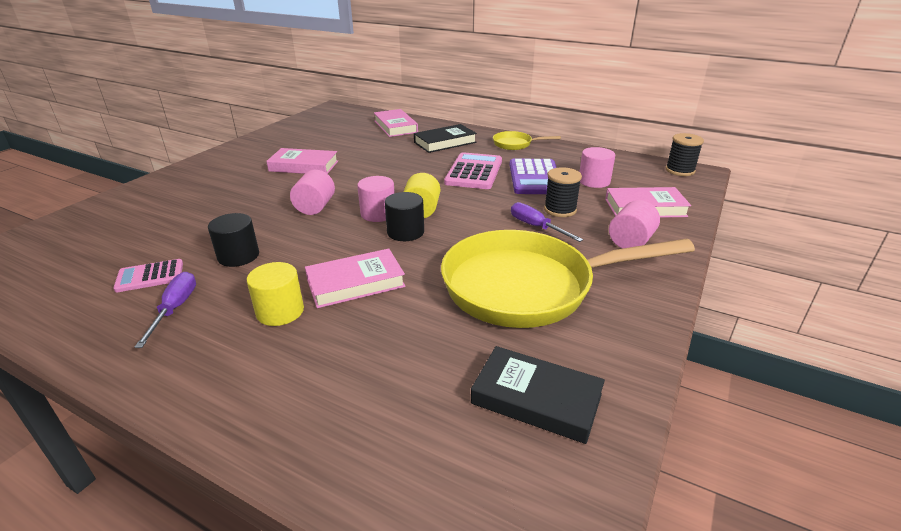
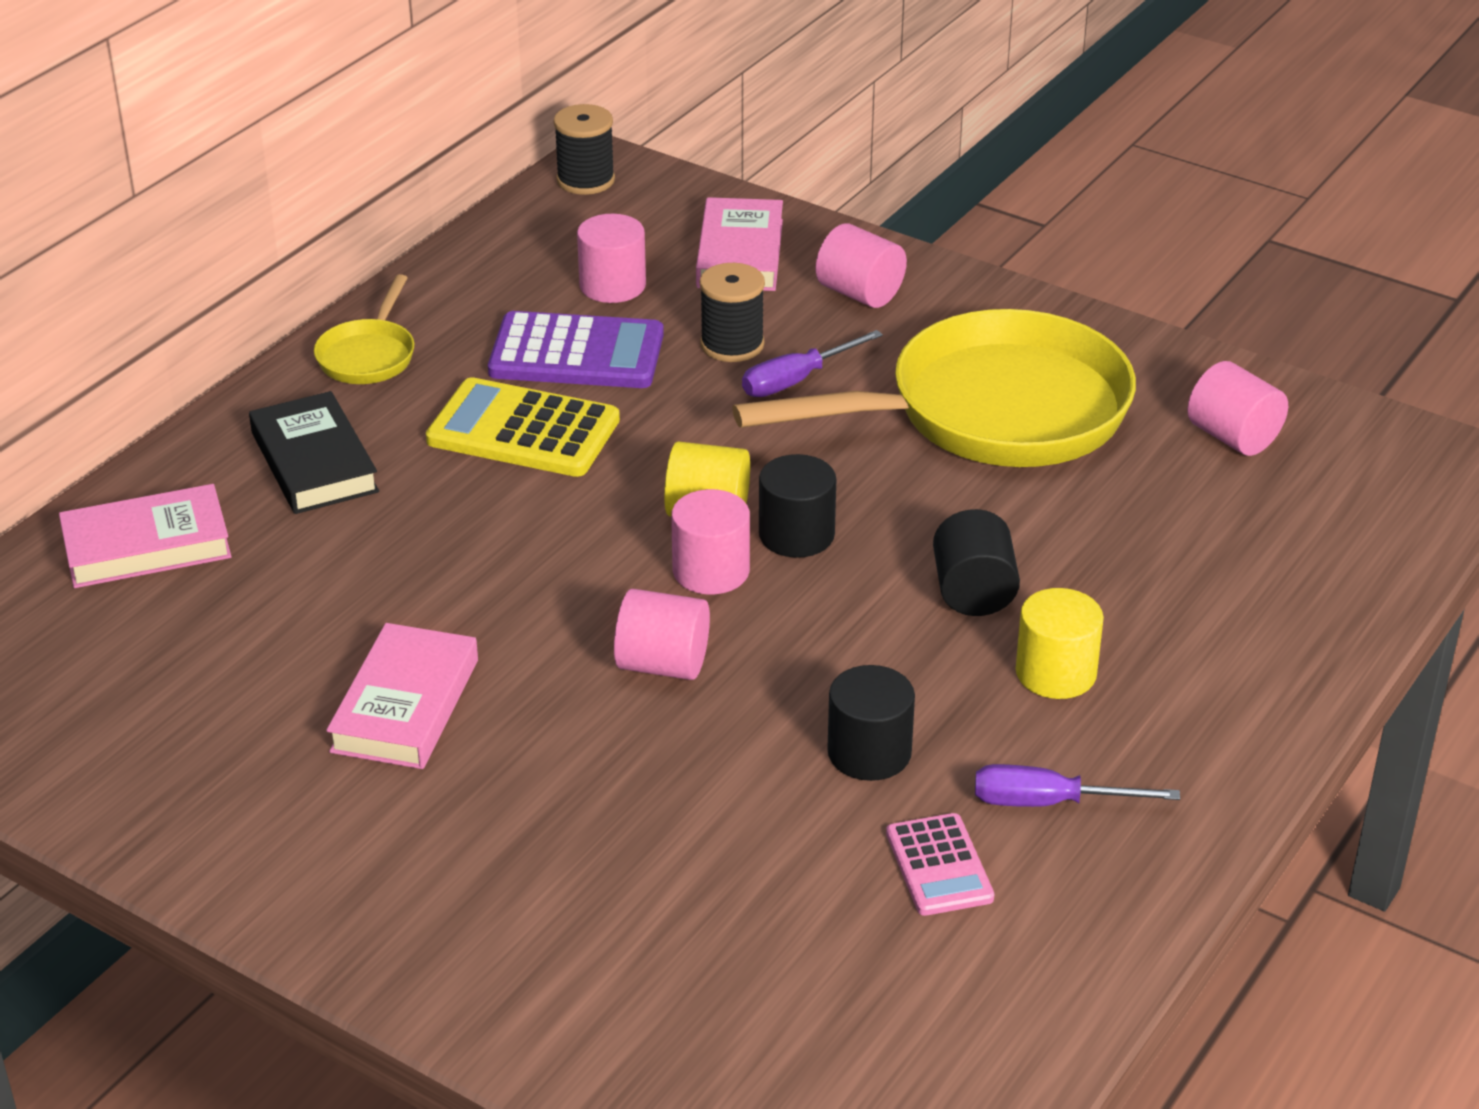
camera: 85 degrees left, 5 degrees up
pink book [305,249,406,308] -> black cylinder [933,509,1020,616]
yellow pan [441,230,695,328] -> yellow pan turned 105 degrees counterclockwise [732,309,1136,467]
pink calculator [444,152,502,189] -> yellow calculator [426,377,620,477]
black book [471,346,605,444] -> pink cylinder [1187,361,1288,456]

